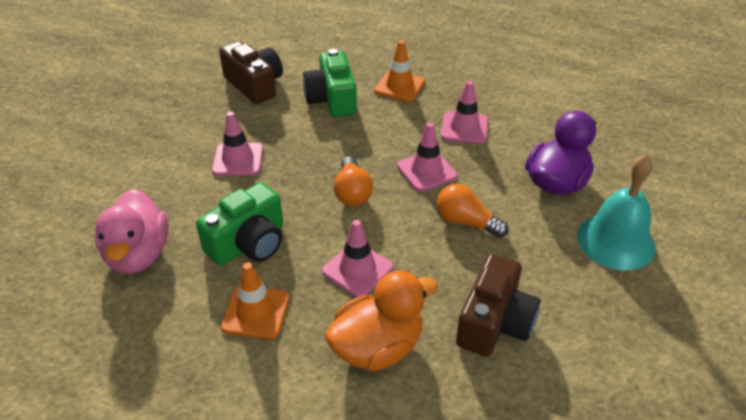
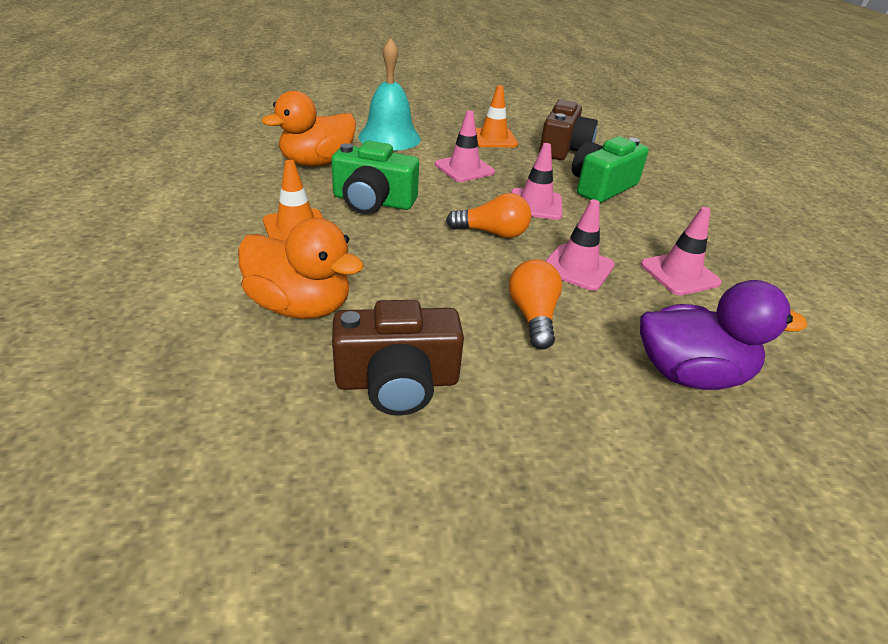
camera: 55 degrees right, 5 degrees down
pink duck [95,189,169,274] -> orange duck [262,91,356,166]
pink traffic cone [322,220,394,298] -> pink traffic cone moved to [511,143,562,220]
orange light bulb [334,156,373,206] -> orange light bulb turned 135 degrees counterclockwise [446,193,531,238]
orange traffic cone [374,40,425,102] -> orange traffic cone moved to [476,85,518,147]
turquoise bell [577,154,656,270] -> turquoise bell moved to [359,38,421,151]

